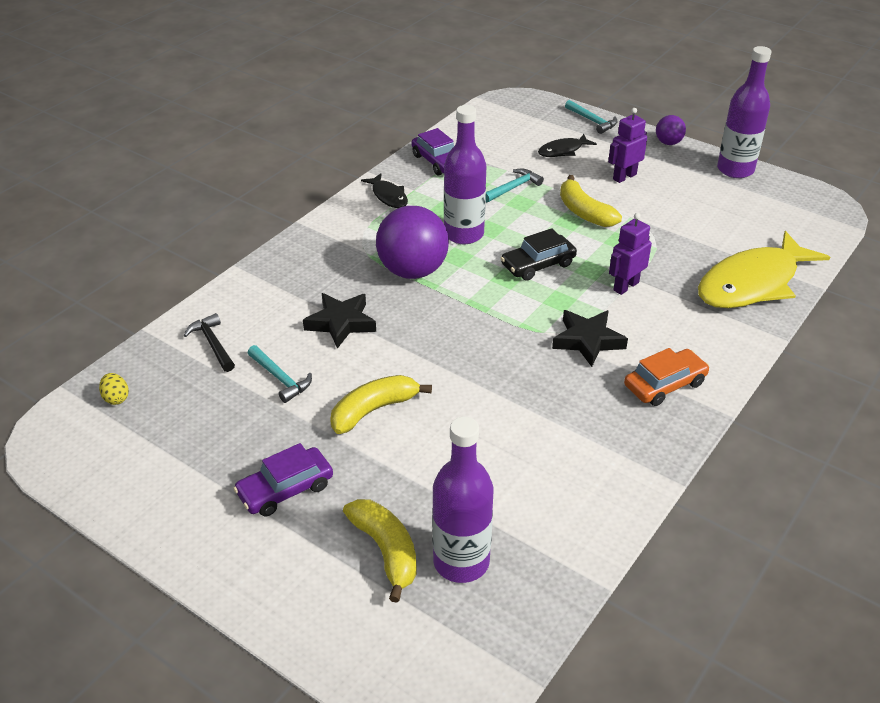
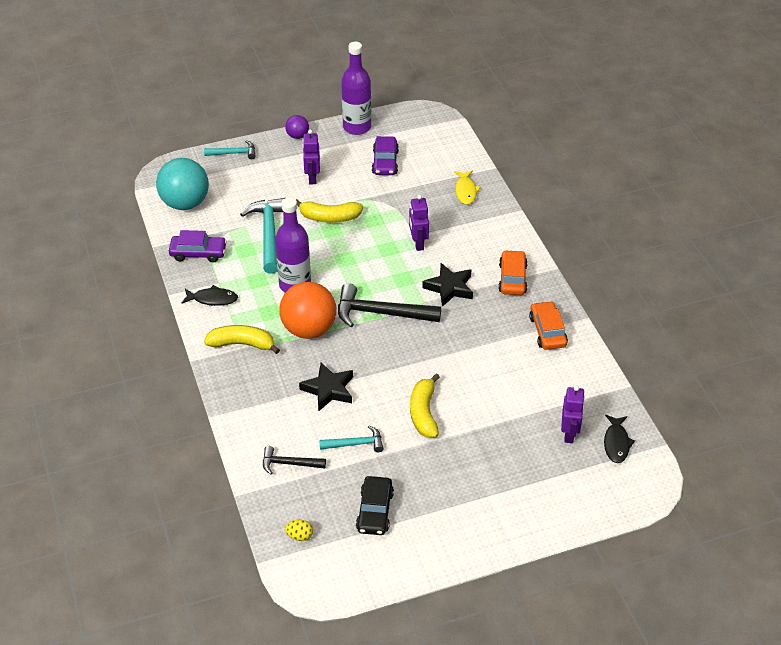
camera: 55 degrees left, 5 degrees up
purple car [233,443,333,516] -> purple car moved to [372,136,399,175]
yellow banana [343,499,417,603] -> yellow banana moved to [204,325,280,354]
purple ball [376,206,449,279] -> orange ball [280,282,336,339]
purple bottle [432,417,493,583] -> purple robot [561,386,585,443]
turquoise hammer [486,169,544,202] -> turquoise hammer [240,198,285,274], size x1.80
black car [501,228,577,281] -> black car moved to [356,476,394,535]
black fish [538,134,597,157] -> black fish moved to [604,415,635,463]
yellow fish [698,231,830,308] -> yellow fish [454,171,481,205], size x0.46
none -> turquoise ball [156,158,209,210]
none -> black hammer [338,283,441,327]
none -> orange car [529,301,568,350]

